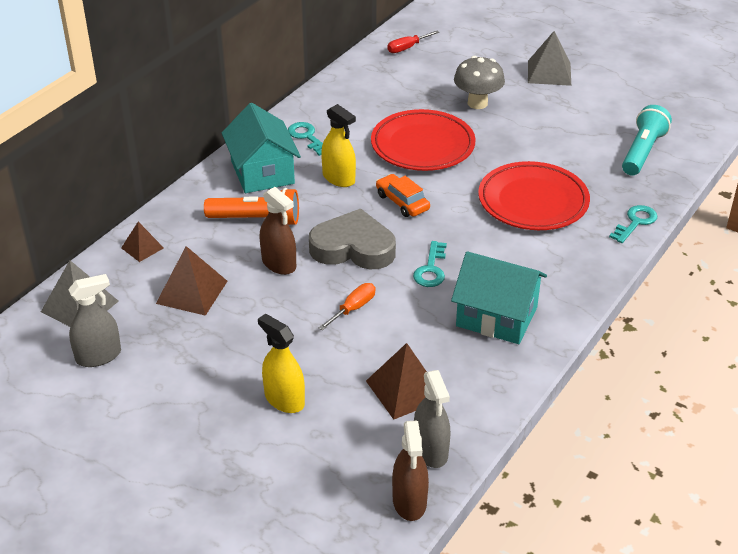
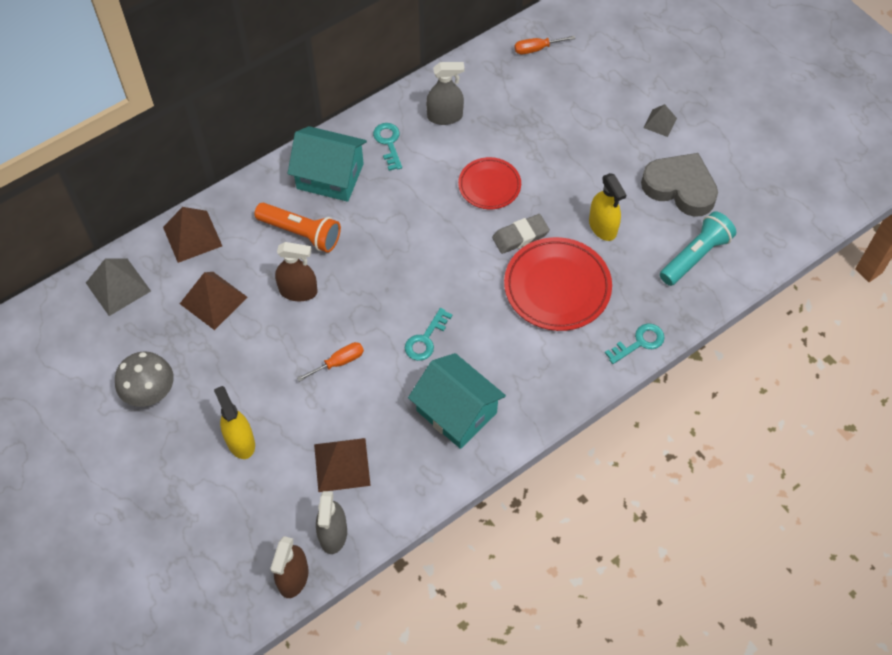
camera: 20 degrees right, 20 degrees up
grey spray bottle [68,274,121,367] -> grey spray bottle moved to [426,62,465,125]
brown pyramid [121,222,164,262] -> brown pyramid [163,207,222,263], size x1.69
turquoise house [222,103,301,193] -> turquoise house turned 75 degrees counterclockwise [288,126,367,202]
brown spray bottle [260,187,296,275] -> brown spray bottle turned 60 degrees counterclockwise [275,242,318,301]
grey heart [309,209,396,269] -> grey heart moved to [641,153,718,217]
yellow spray bottle [321,104,356,187] -> yellow spray bottle moved to [589,173,627,241]
red plate [371,109,476,171] -> red plate [458,157,521,209], size x0.61
orange car [376,174,430,217] -> none
red screwdriver [388,31,439,53] -> orange screwdriver [514,36,575,54]
grey mushroom [454,56,505,109] -> grey mushroom moved to [115,351,174,407]
grey pyramid [528,31,571,86] -> grey pyramid [643,104,677,137], size x0.59
none -> grey eraser [492,214,550,254]

